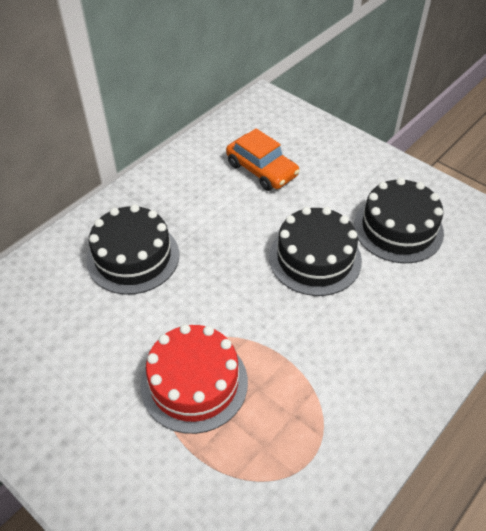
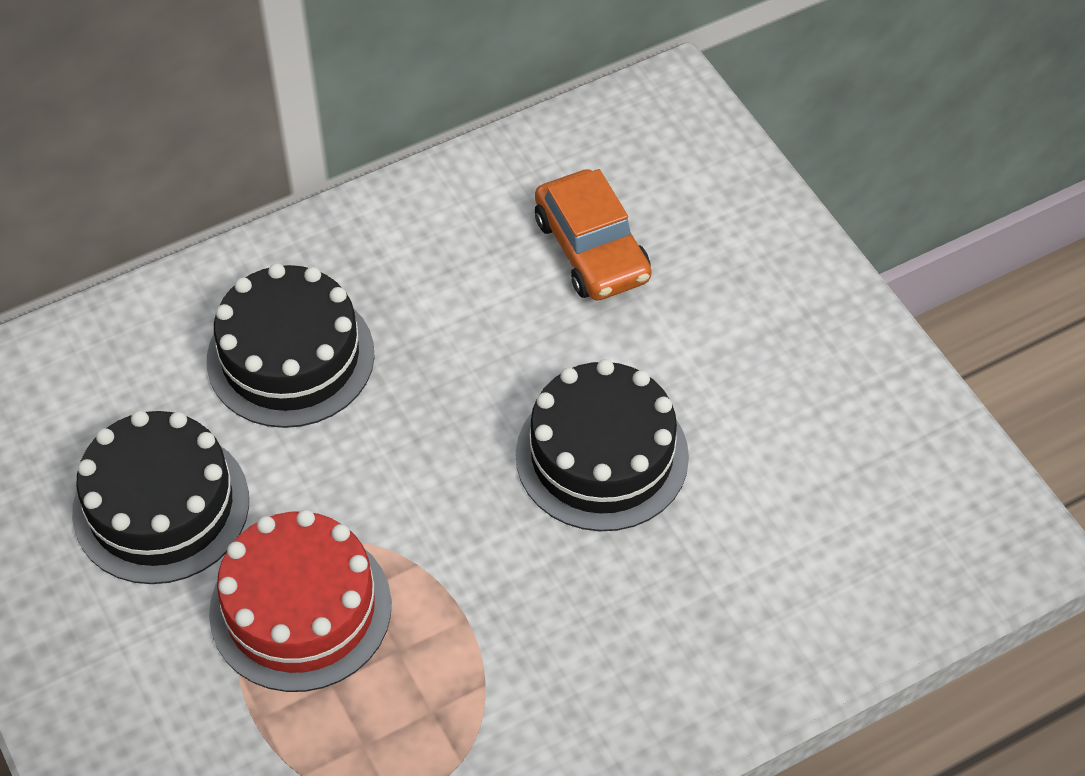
camera: 20 degrees right, 5 degrees up
black cake [354,177,444,263] -> black cake moved to [72,410,249,584]

